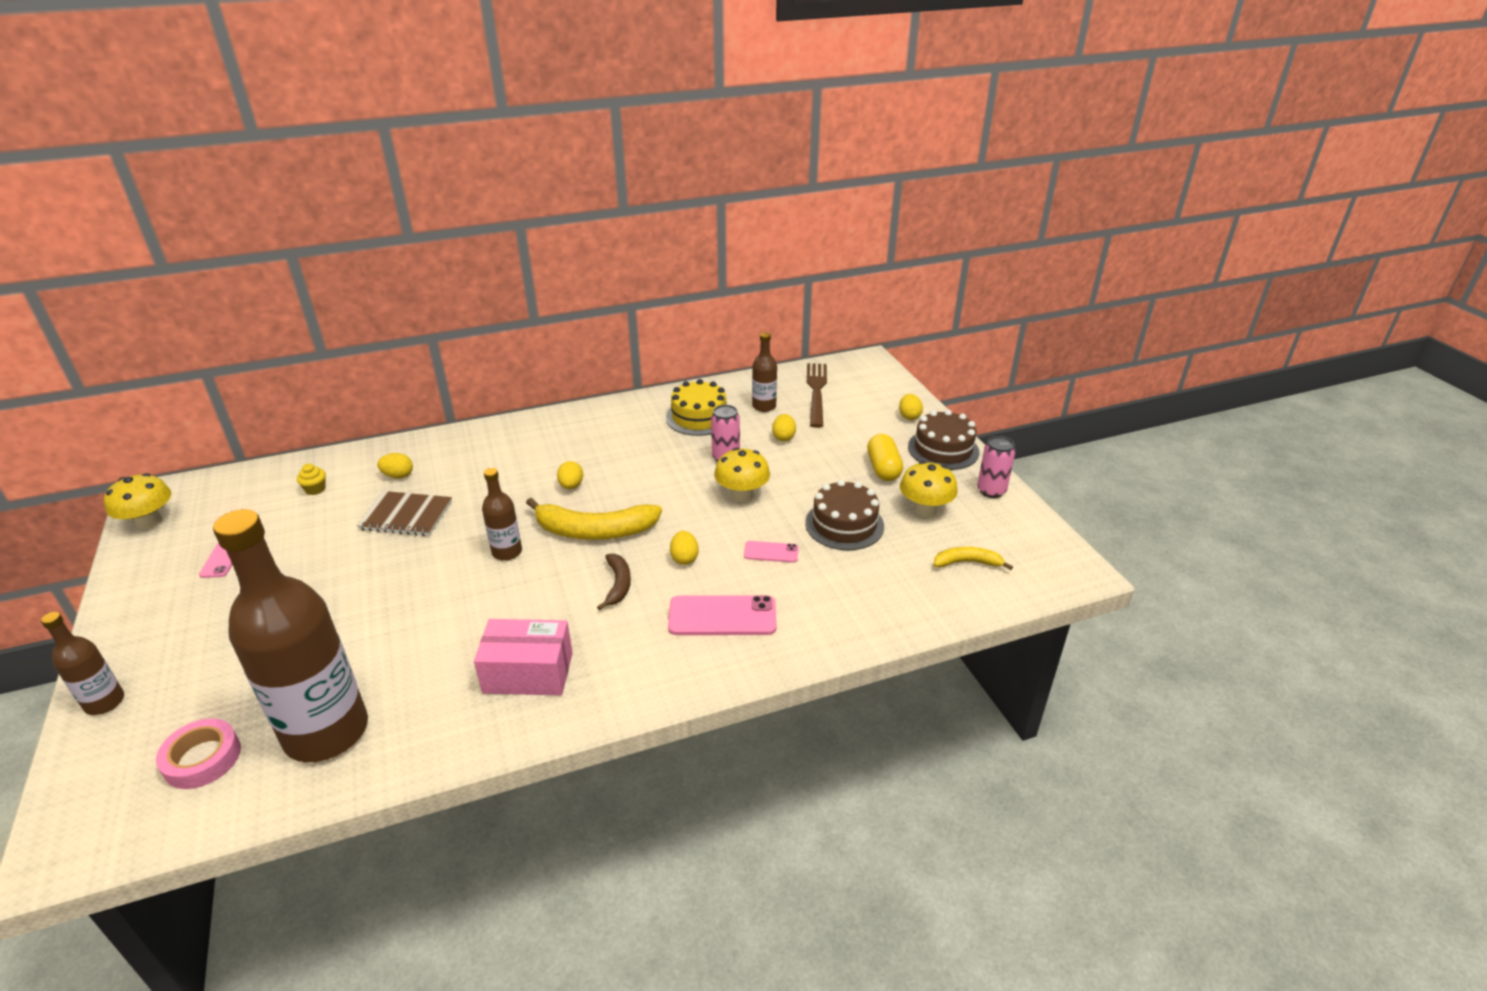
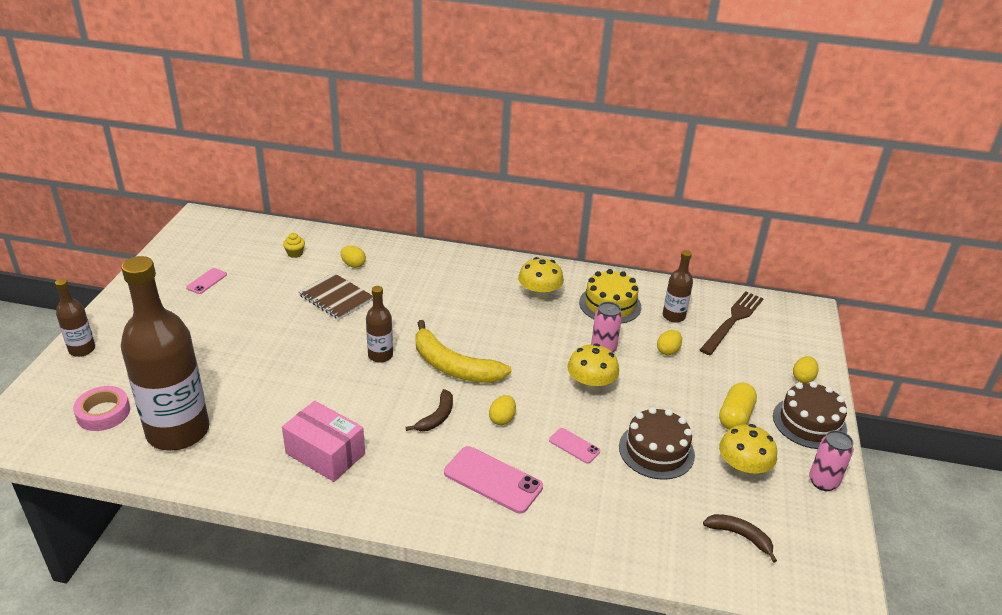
camera: 30 degrees right, 0 degrees up
yellow mushroom [104,473,171,530] -> yellow mushroom moved to [518,257,564,302]
yellow egg [557,461,583,489] -> none
yellow banana [934,547,1013,570] -> brown banana [703,514,777,563]

